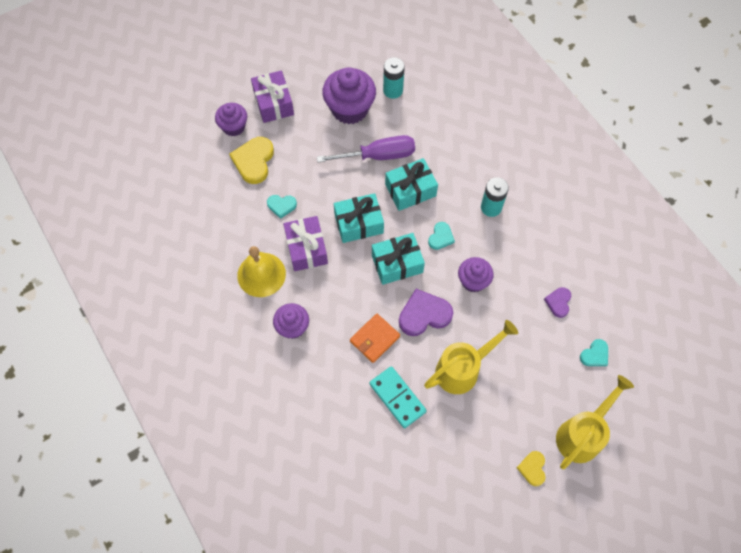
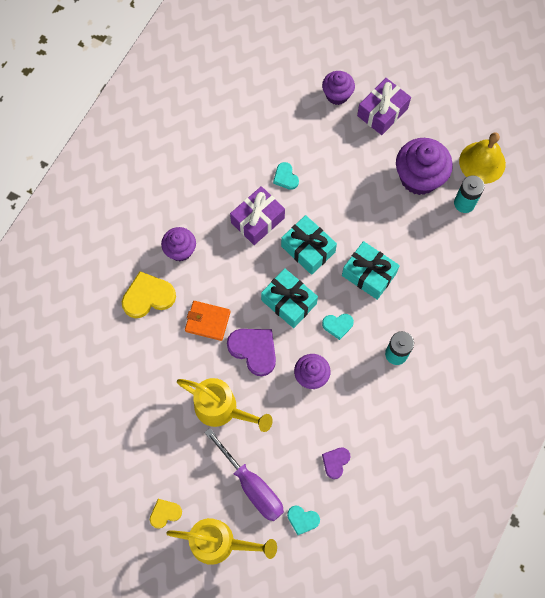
camera: 60 degrees right, 5 degrees up
yellow heart [229,137,274,184] -> yellow heart moved to [122,271,176,318]
yellow bell [237,246,286,297] -> yellow bell moved to [459,132,506,184]
purple screwdriver [317,135,415,163] -> purple screwdriver moved to [204,428,284,521]
turquoise domino [369,366,427,428] -> none
purple heart [544,287,571,318] -> purple heart turned 45 degrees counterclockwise [322,447,351,479]

